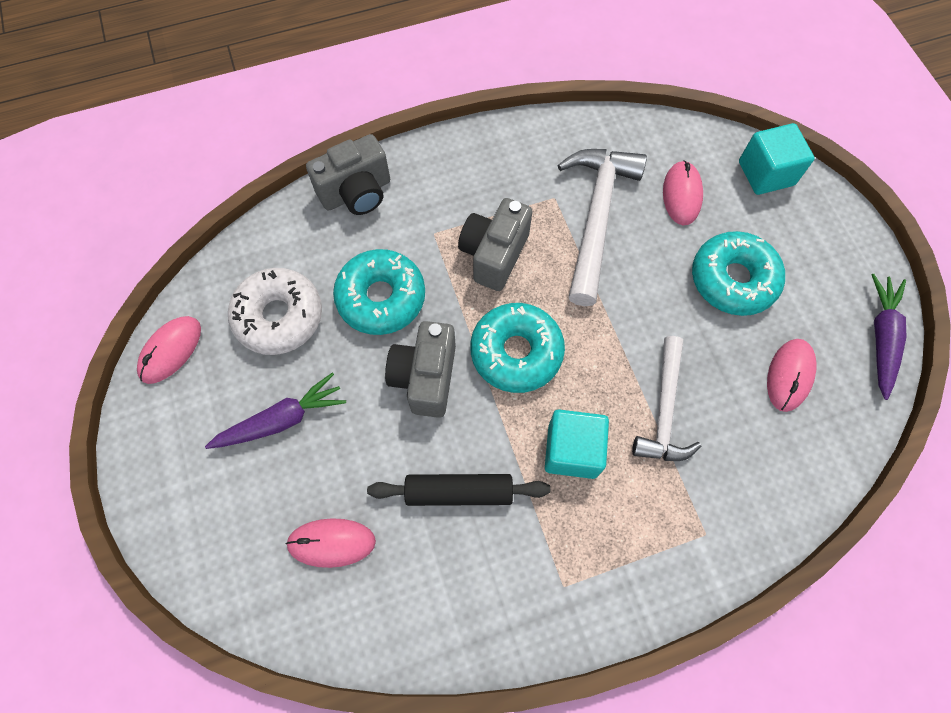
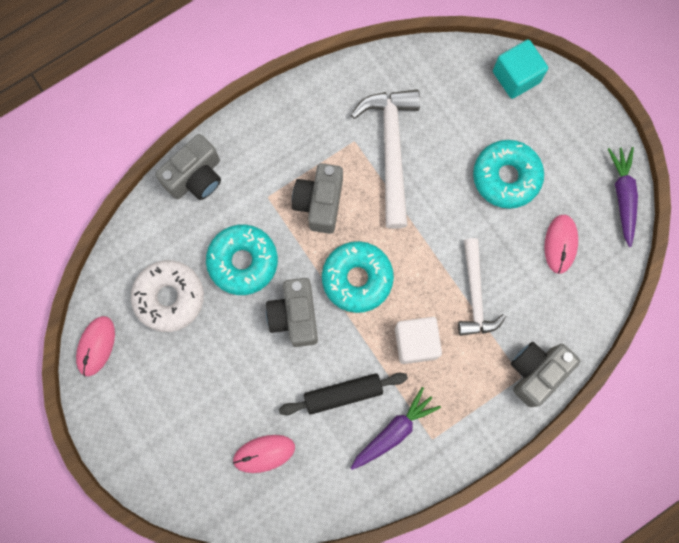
camera: 15 degrees left, 10 degrees up
purple carrot [205,372,346,449] -> purple carrot moved to [351,387,441,470]
turquoise cube [545,410,609,479] -> white cube [395,317,442,364]
pink mouse [663,160,703,226] -> none
none -> grey camera [511,342,580,407]

